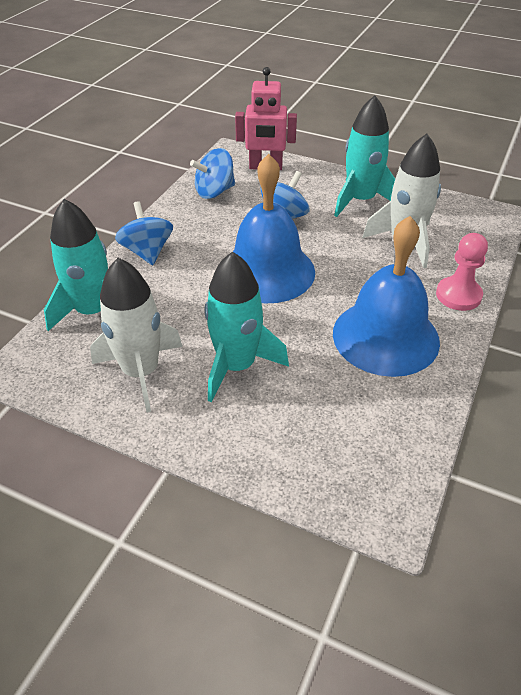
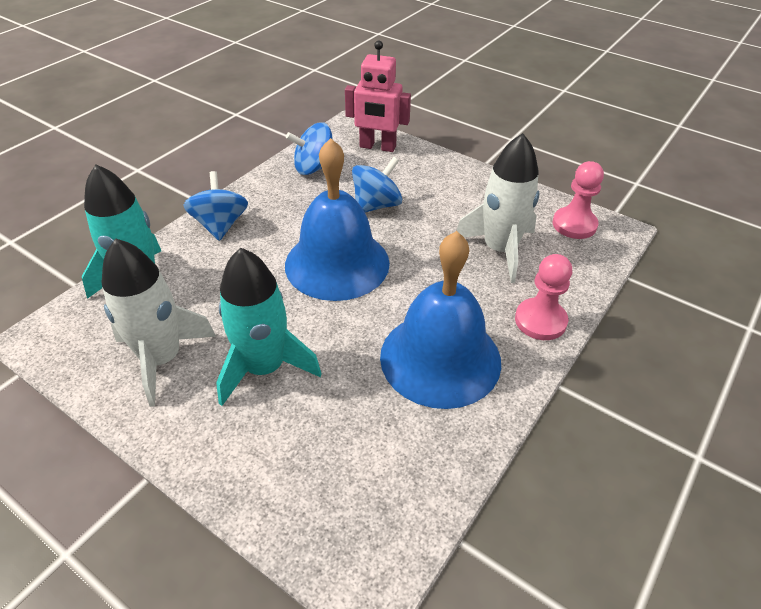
camera: 10 degrees right, 0 degrees up
turquoise rocket [334,95,395,217] -> none
none -> pink pawn [552,161,604,239]

